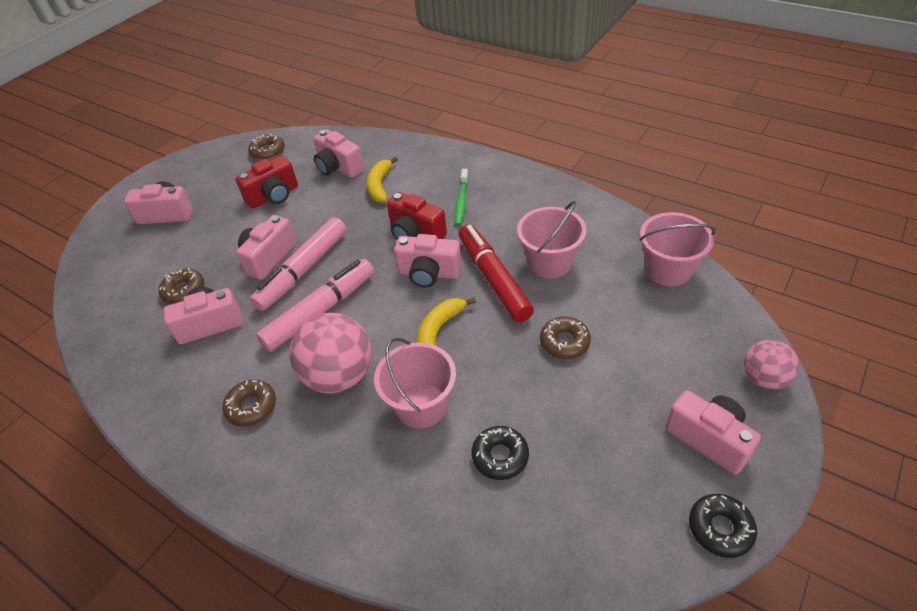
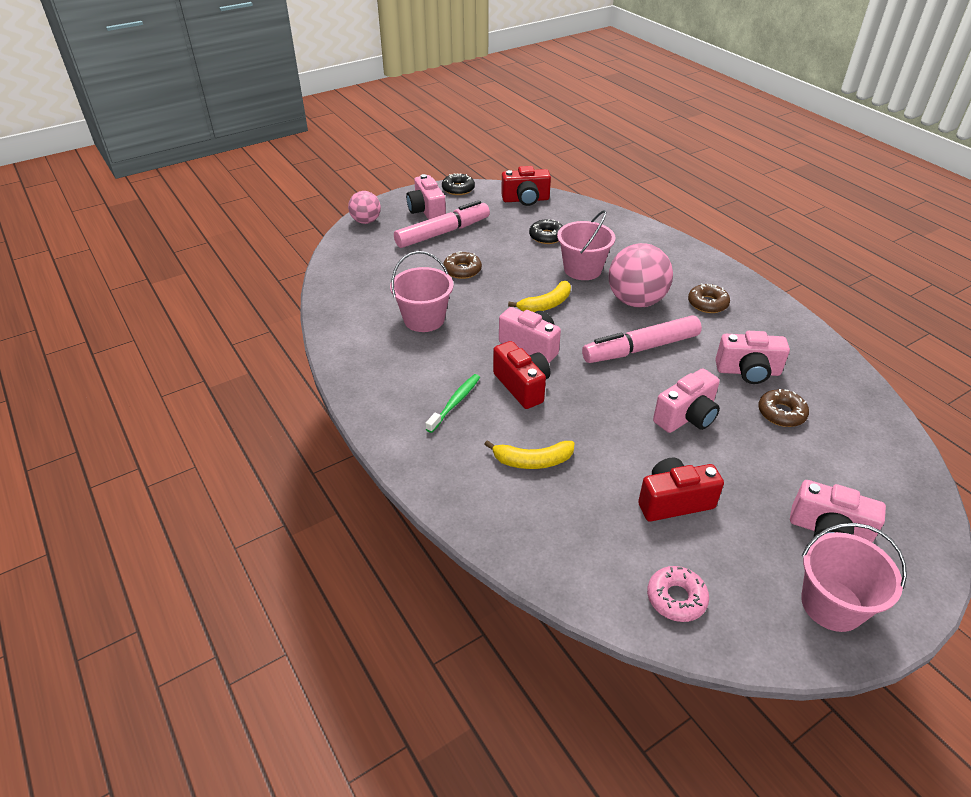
camera: 160 degrees left, 5 degrees down
brown donut [248,134,285,160] -> pink donut [647,566,709,622]
pink marker [250,217,346,311] -> pink marker moved to [394,200,490,248]
pink camera [314,129,364,178] -> none
yellow banana [367,156,398,203] -> yellow banana turned 60 degrees clockwise [484,440,574,469]
red marker [459,224,534,323] -> none
pink bucket [639,212,716,286] -> pink bucket moved to [801,523,907,632]
none -> red camera [501,166,551,206]

